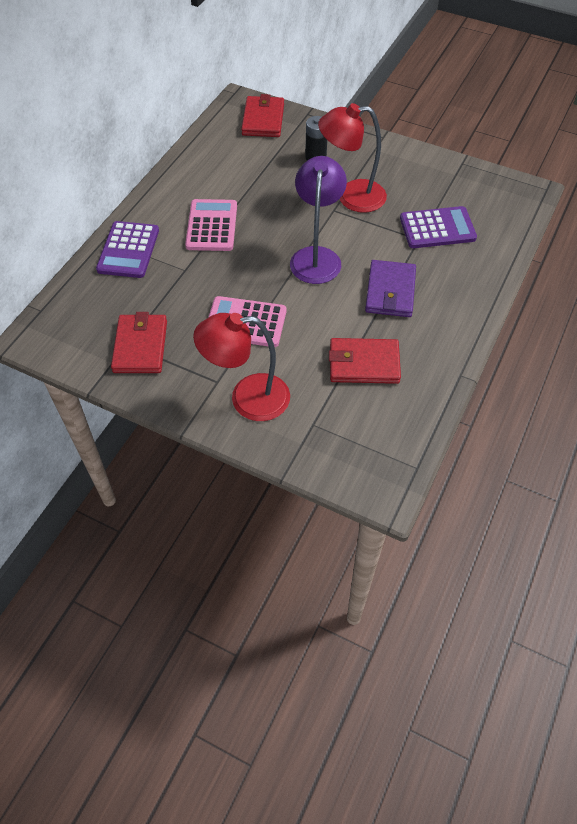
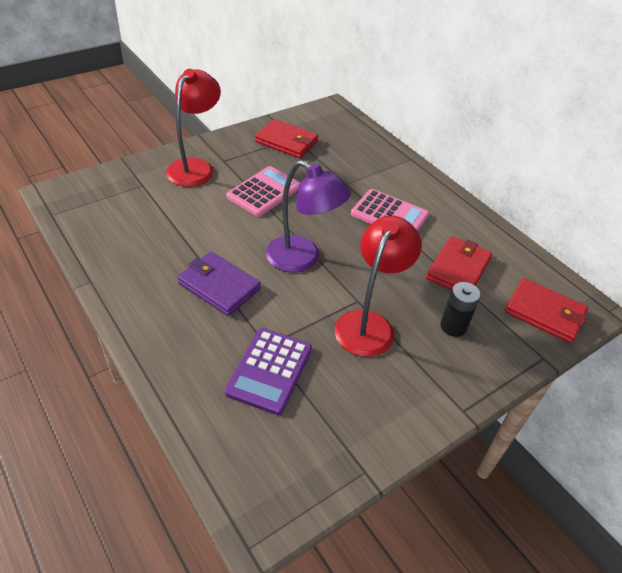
camera: 115 degrees right, 10 degrees down
purple calculator [96,221,159,278] -> none
red wallet [329,338,401,384] -> red wallet moved to [426,236,492,290]

